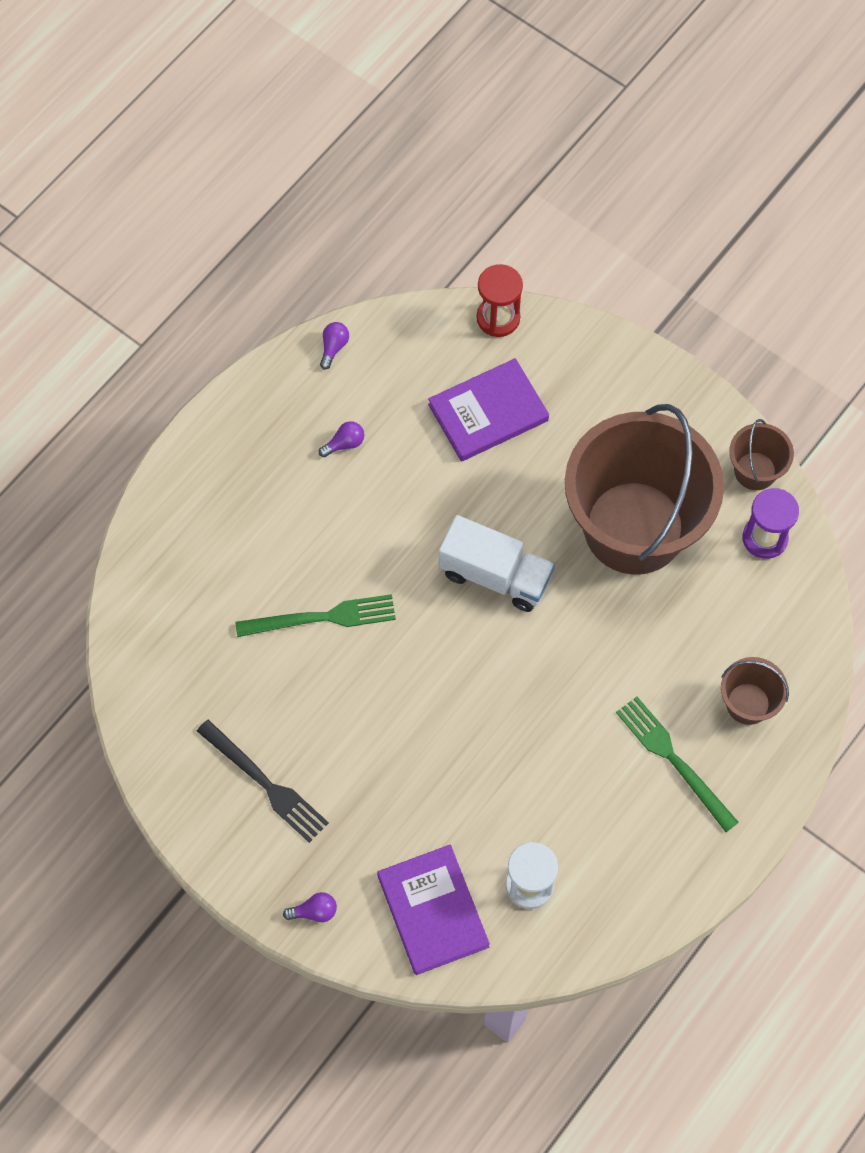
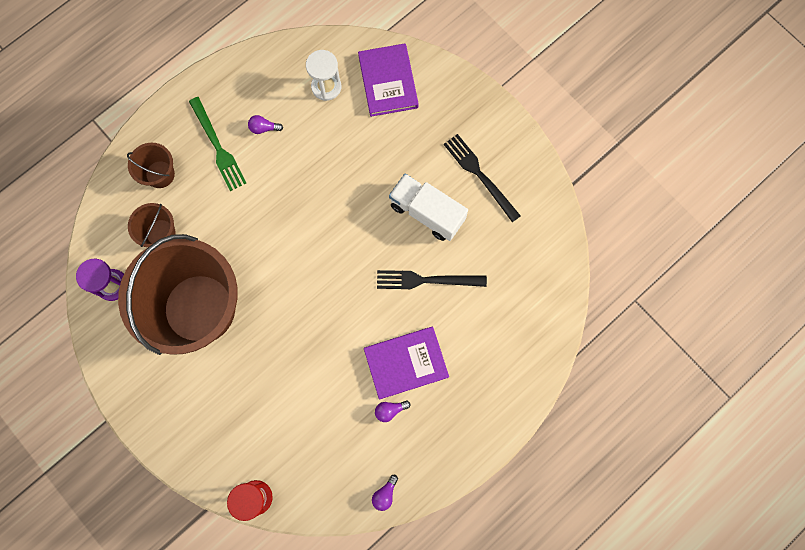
camera: 170 degrees left, 10 degrees up
green fork [235,594,396,637] -> black fork [377,270,487,289]
purple light bulb [283,892,337,922] -> purple light bulb moved to [248,115,283,134]
purple book [428,358,549,461] -> purple book moved to [364,327,449,399]
white truck [439,515,555,612] -> white truck moved to [389,174,468,241]
brown bucket [729,419,794,490] -> brown bucket moved to [128,203,175,247]

